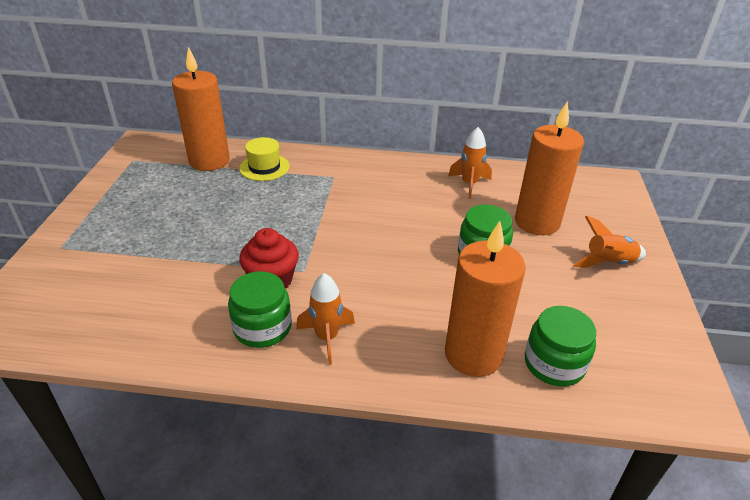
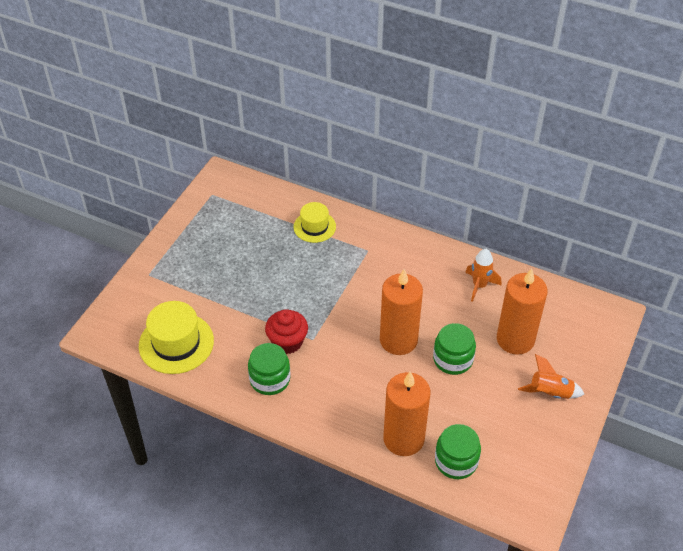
camera: 20 degrees right, 10 degrees up
orange candle [172,47,230,171] -> orange candle moved to [380,269,423,355]
orange rocket [296,273,355,365] -> none
none -> yellow hat [139,301,214,374]

